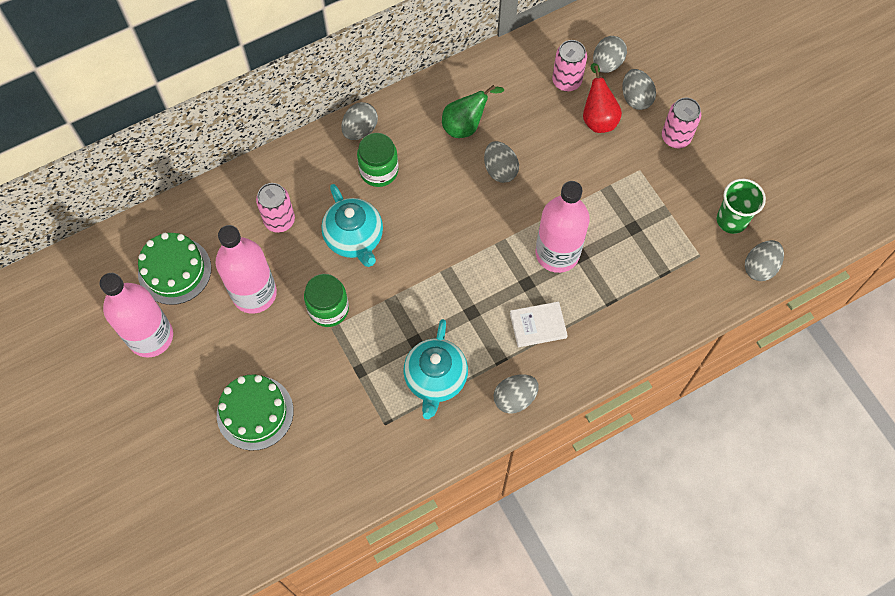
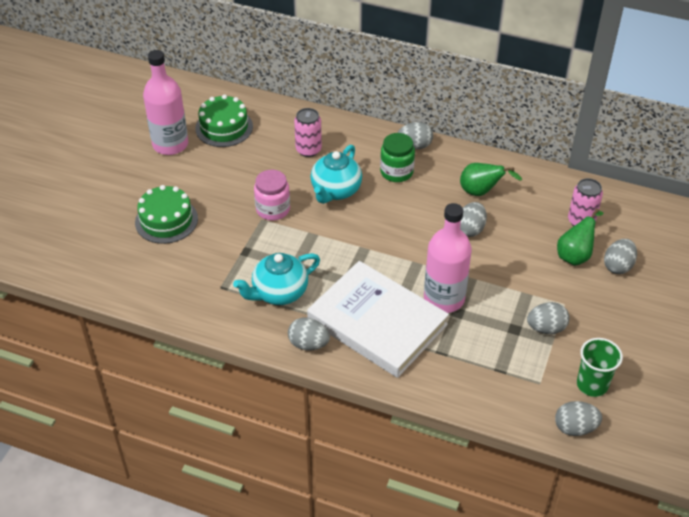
camera: 50 degrees right, 20 degrees down
pink bottle [216,225,277,314] -> none
green jar [304,274,349,327] -> pink jar [254,170,290,221]
white book [510,301,568,347] -> white book [307,261,449,378], size x2.45
red pear [583,63,622,133] -> green pear [557,208,603,266]
grey egg [593,36,627,73] -> grey egg moved to [527,302,570,334]
pink can [662,98,701,148] -> none

